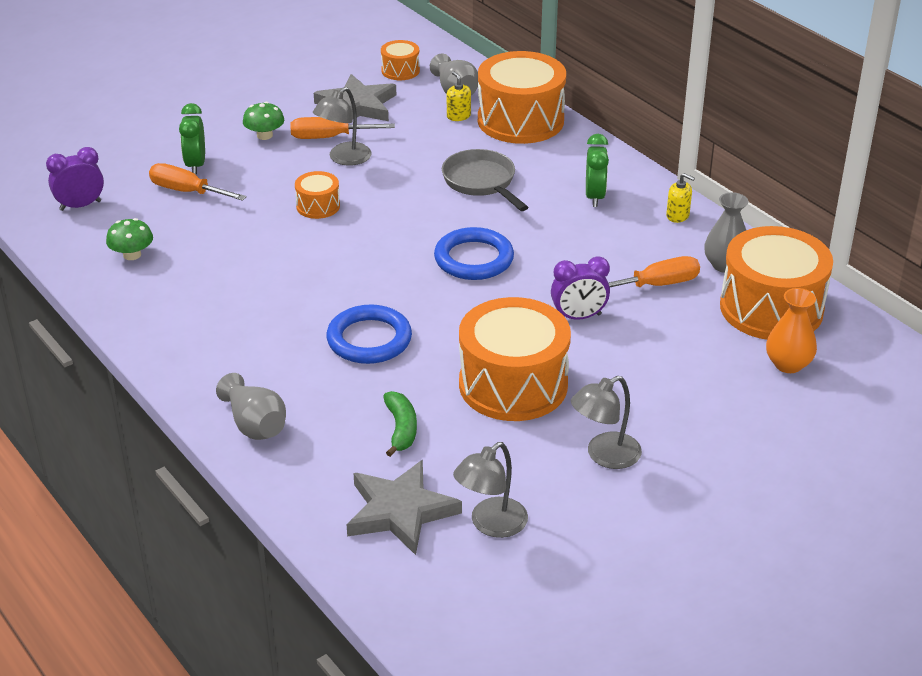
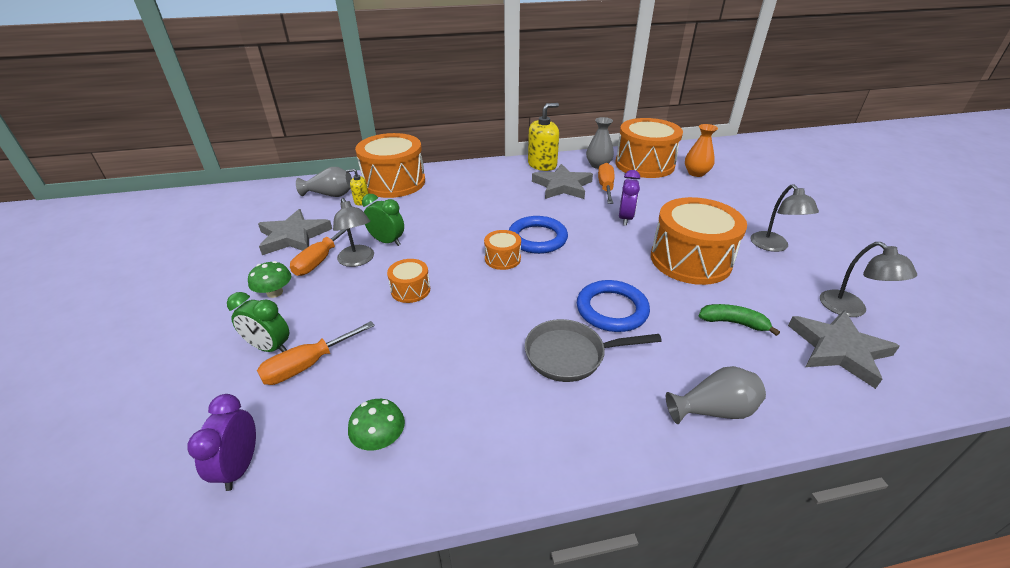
camera: 65 degrees left, 0 degrees up
orange drum [381,40,420,80] -> orange drum moved to [484,230,521,270]
grey pan [442,149,528,211] -> grey pan moved to [525,319,662,382]
green clock [586,134,609,207] -> green clock moved to [362,194,404,246]
yellow soap dispenser [666,173,695,223] -> yellow soap dispenser [528,103,559,171], size x1.94
none -> grey star [532,164,593,199]

